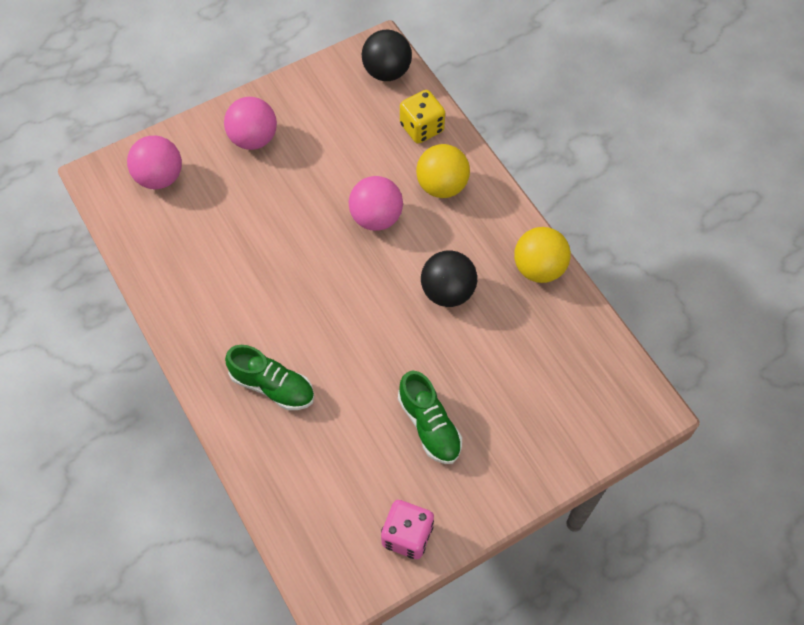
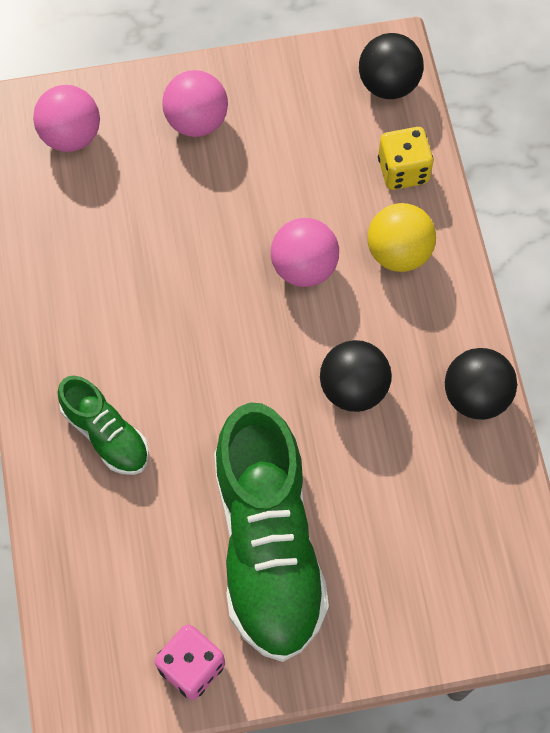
camera: 20 degrees right, 5 degrees up
green shoe [398,371,462,464] -> green shoe [214,402,329,662], size x2.01
yellow ball [514,227,571,283] -> black ball [445,348,517,420]

